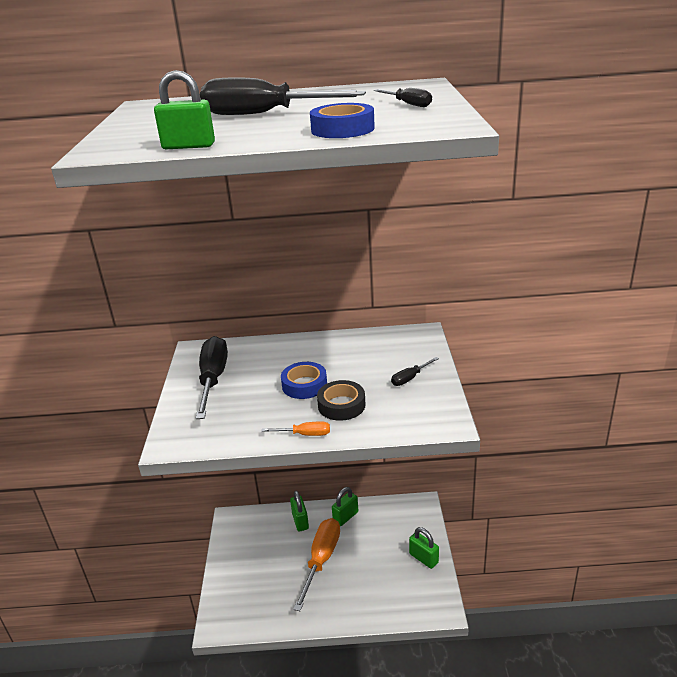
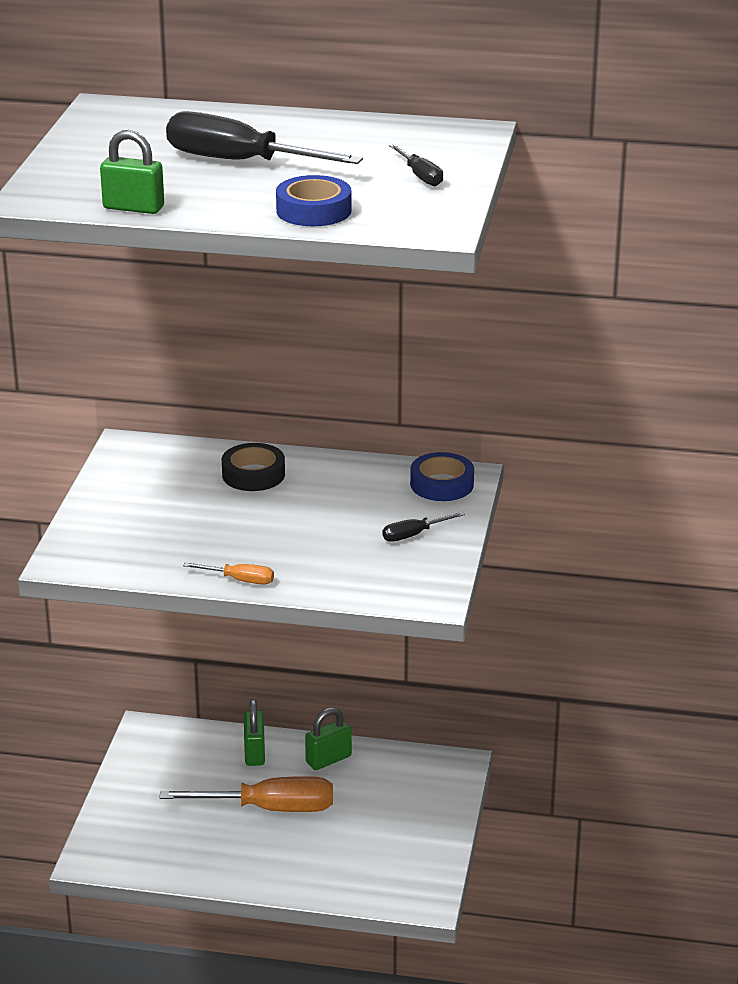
camera: 10 degrees right, 0 degrees up
black screwdriver [196,336,228,419] -> none
blue tape [281,362,327,399] -> blue tape moved to [410,452,474,501]
orange screwdriver [293,518,340,611] -> orange screwdriver turned 60 degrees clockwise [159,776,333,812]
black tape [317,380,366,421] -> black tape moved to [222,443,285,491]
green padlock [409,527,439,569] -> none

